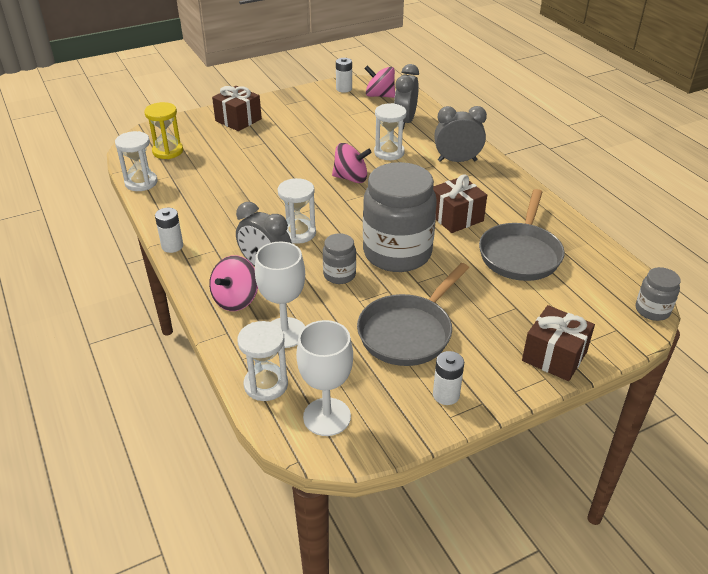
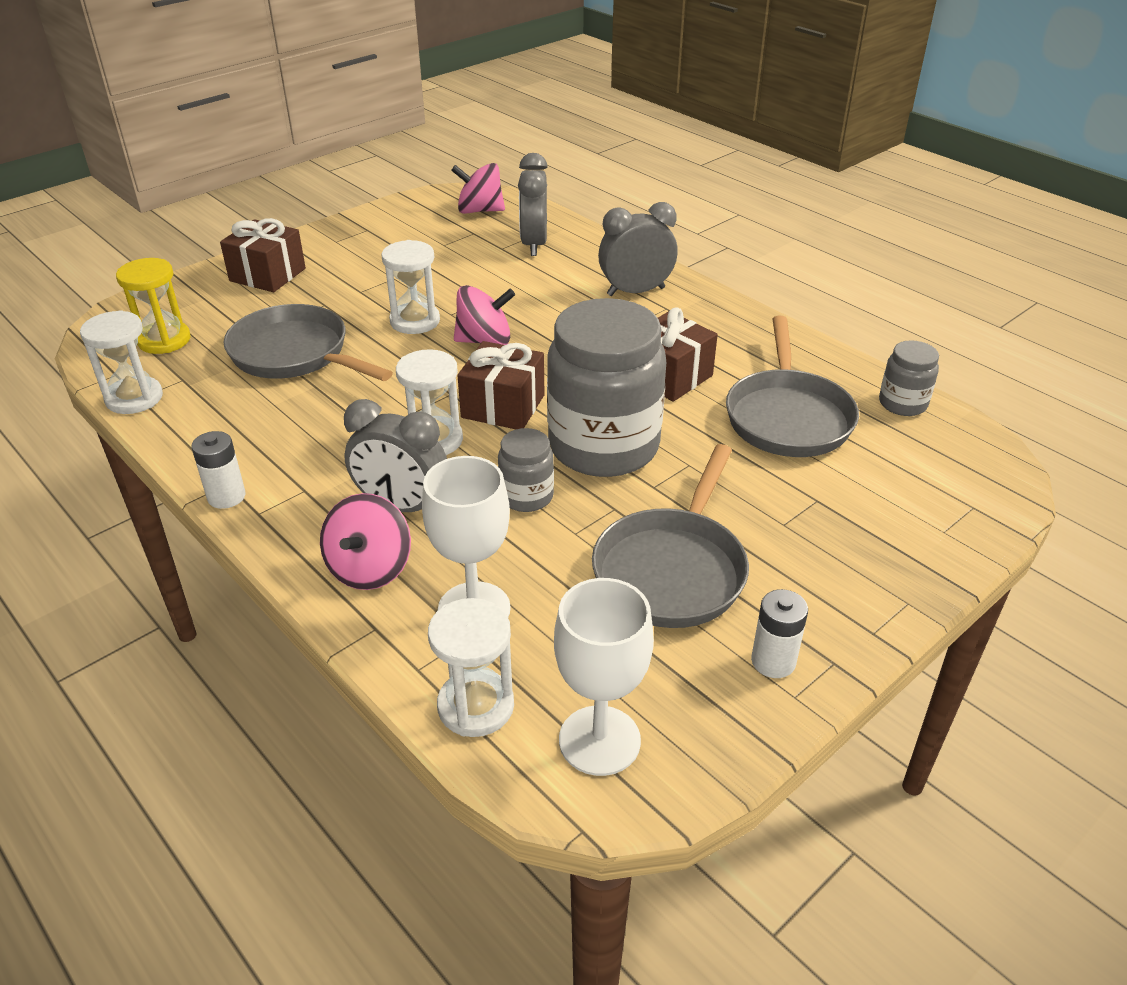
camera: 15 degrees left, 0 degrees up
white battery [336,58,352,93] -> none
white hourglass [374,103,406,160] -> white hourglass moved to [381,240,440,334]
brown gift [522,305,595,381] -> brown gift moved to [457,341,544,429]
grey jar [636,267,681,321] -> grey jar moved to [879,340,939,416]
none -> grey pan [224,304,393,381]

